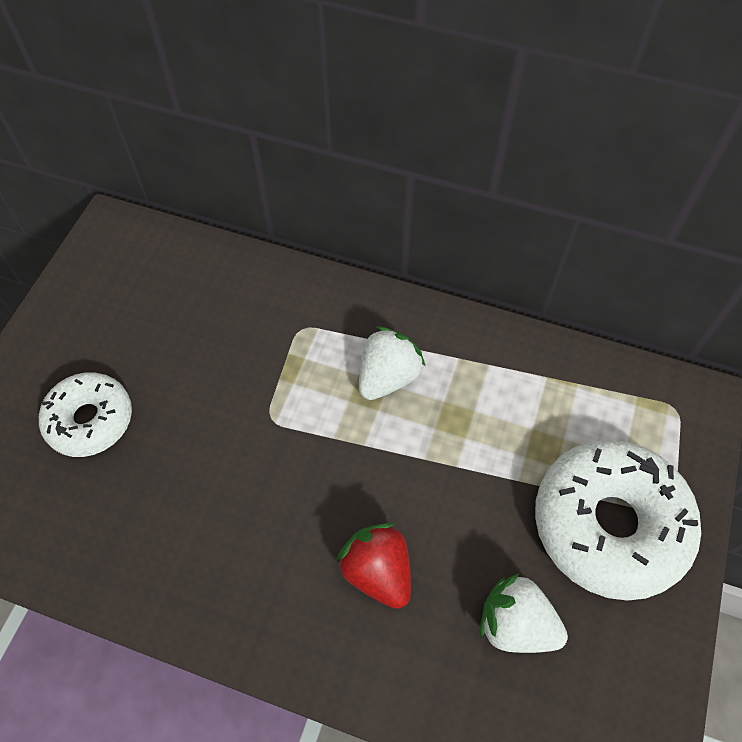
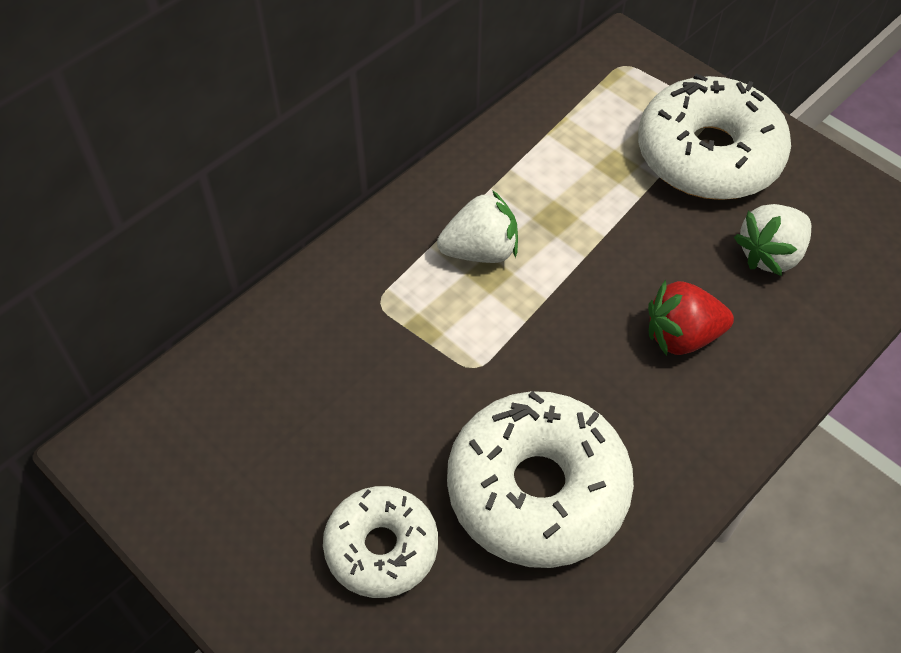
camera: 65 degrees left, 5 degrees down
white strawberry [359,326,425,400] -> white strawberry turned 105 degrees clockwise [437,190,518,263]
none -> white donut [447,391,634,568]

